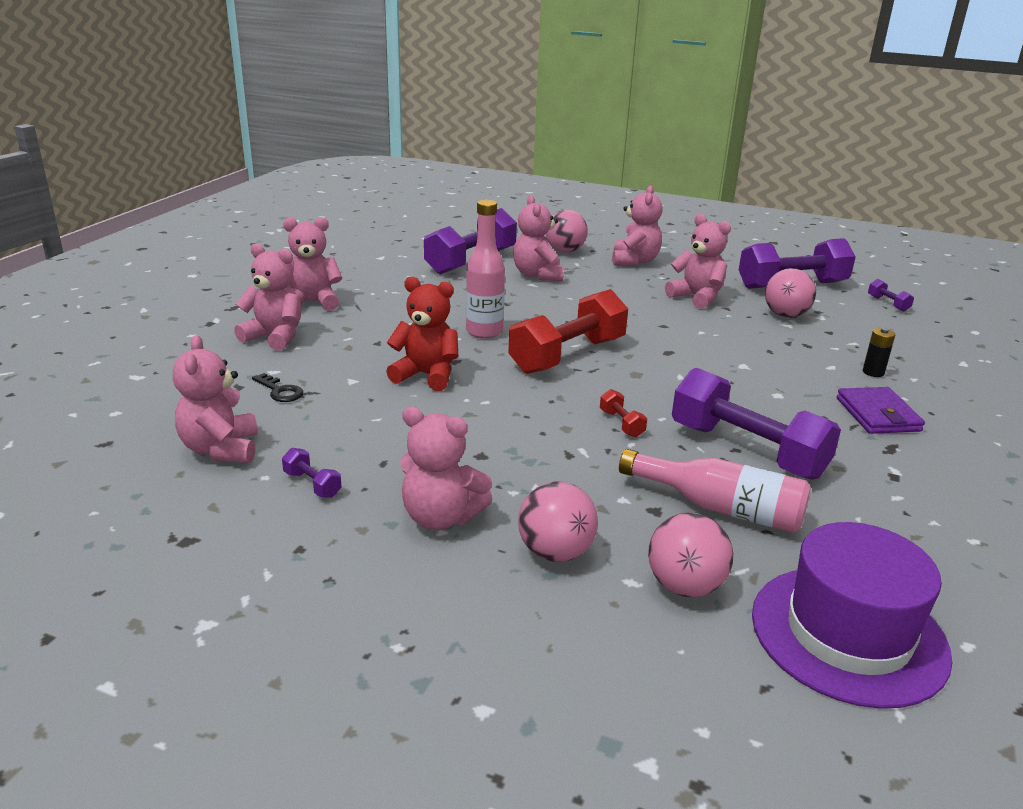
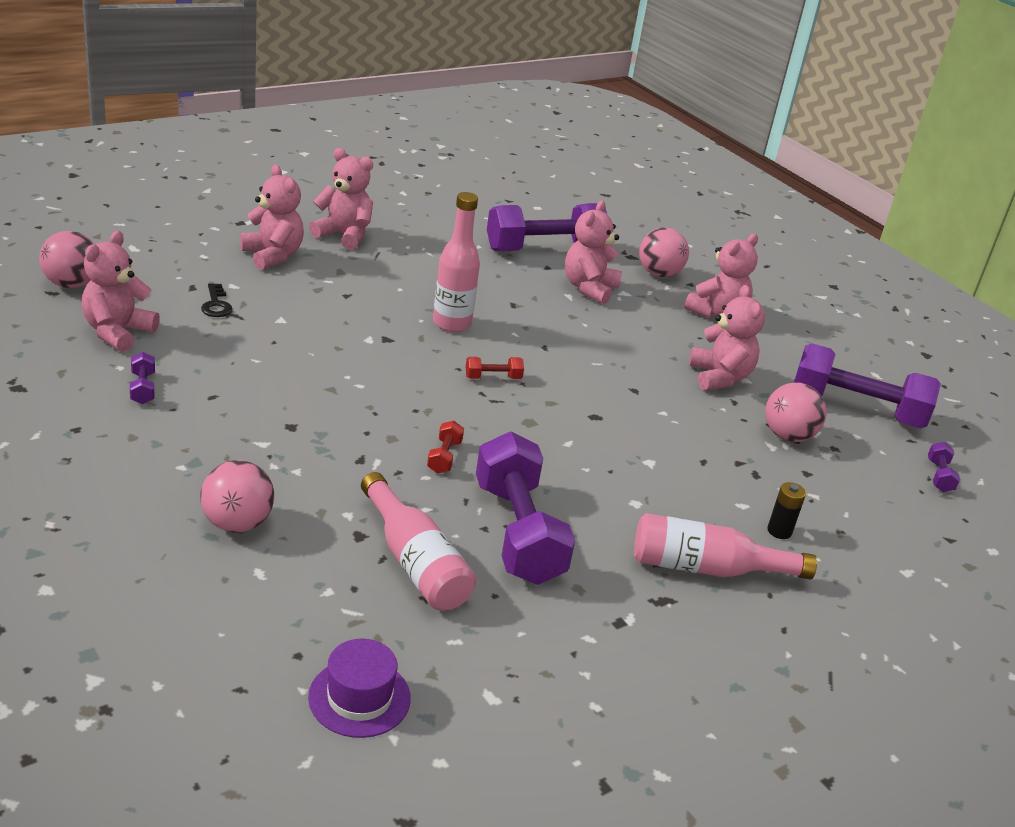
camera: 30 degrees right, 5 degrees up
red teddy bear [386,277,458,391] -> none
pink teddy bear [400,406,492,530] -> none
red dumbbell [508,289,628,374] -> red dumbbell [466,357,524,379], size x0.40
pink ball [648,513,733,597] -> pink ball moved to [39,231,94,288]
purple hat [752,522,952,709] -> purple hat [308,639,411,738], size x0.57
purple wallet [837,387,925,434] -> pink bottle [634,513,817,579]

